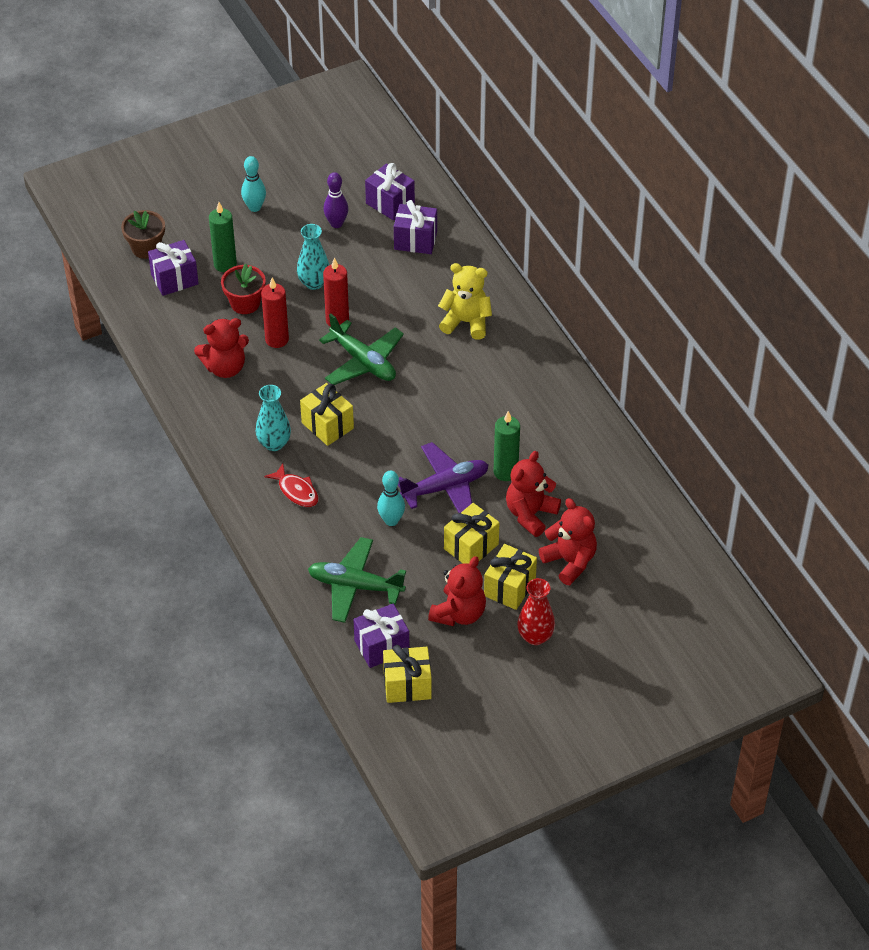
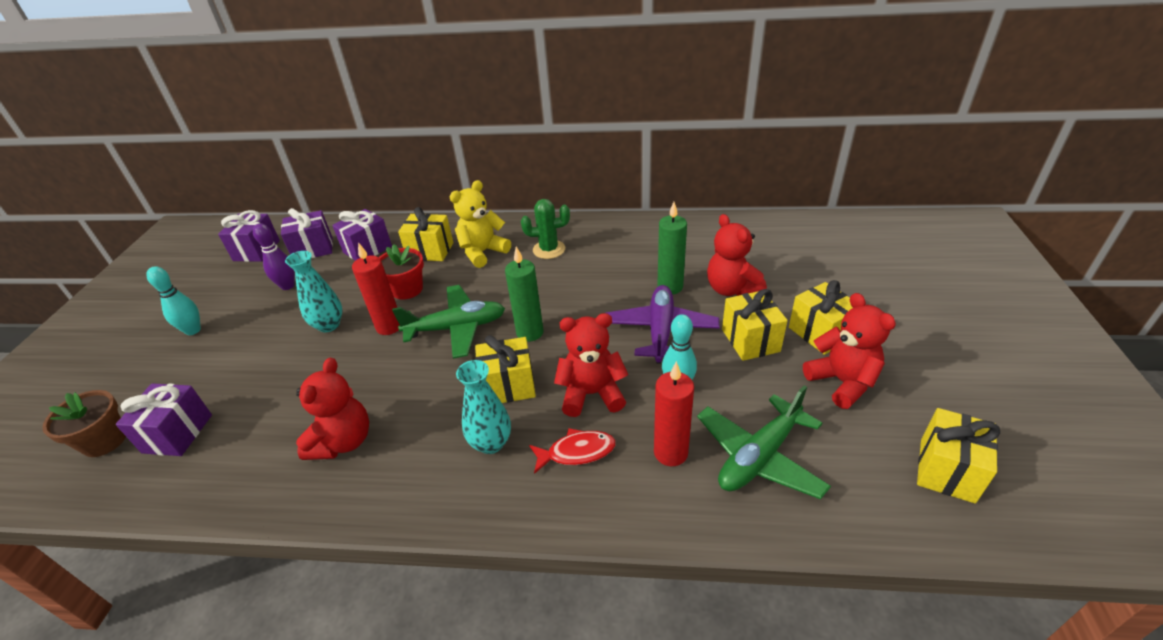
camera: 55 degrees left, 10 degrees down
green candle [209,202,237,272] -> green candle moved to [505,247,544,342]
red flower pot [221,264,266,314] -> red flower pot moved to [379,244,424,300]
red candle [261,278,289,348] -> red candle moved to [654,361,694,466]
purple gift [353,604,409,668] -> purple gift moved to [218,210,280,262]
red vase [517,578,555,645] -> none
red teddy bear [539,498,597,585] -> red teddy bear moved to [554,313,628,417]
none -> yellow gift [398,207,453,261]
none -> green cactus [521,199,570,259]

